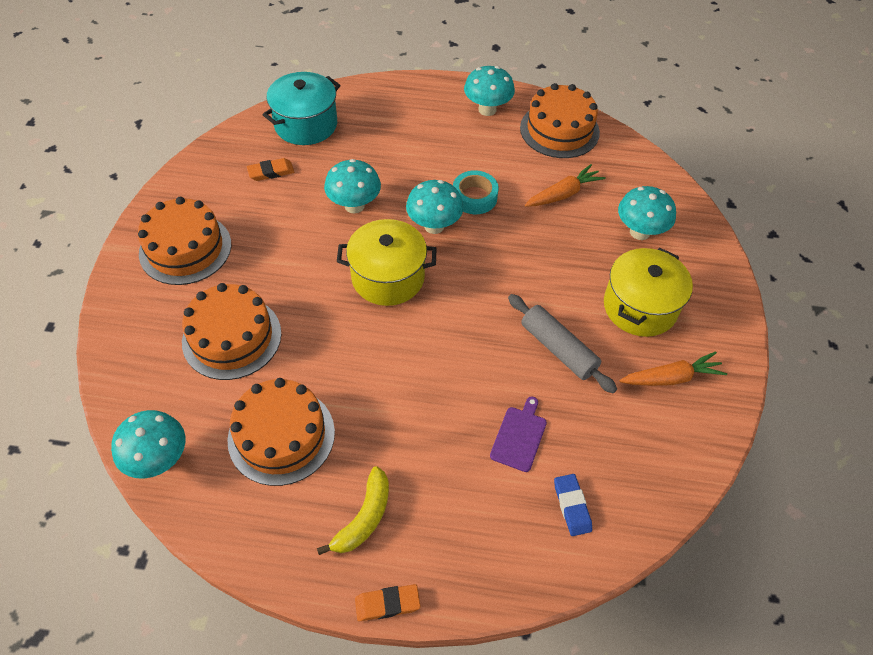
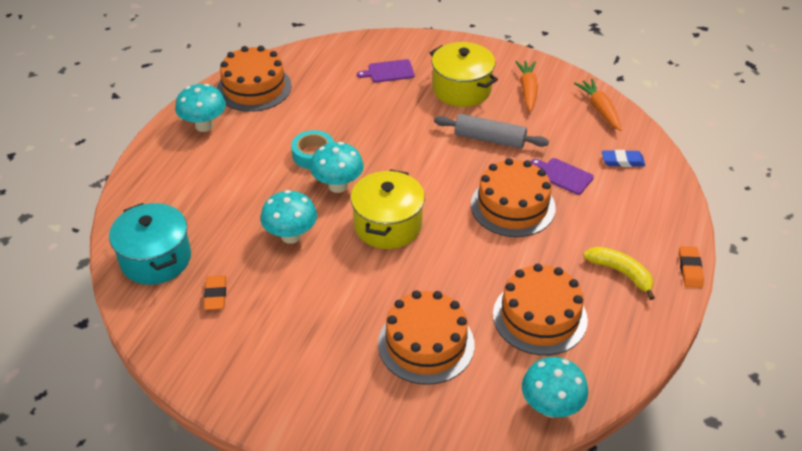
camera: 75 degrees left, 10 degrees down
orange cake [138,197,231,285] -> orange cake moved to [471,158,556,237]
grey rolling pin [508,294,617,393] -> grey rolling pin turned 45 degrees clockwise [434,114,549,149]
orange carrot [525,164,606,207] -> orange carrot moved to [574,78,622,131]
turquoise mushroom [618,186,676,240] -> purple cutting board [357,59,414,83]

